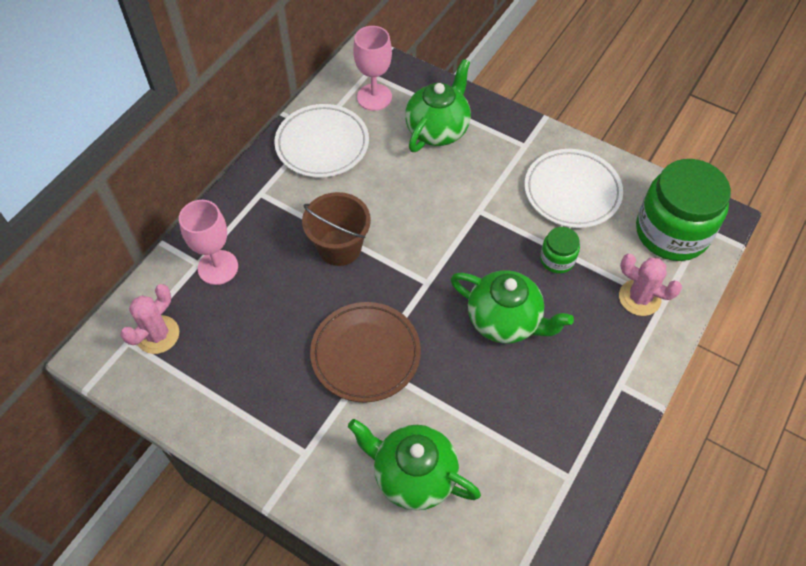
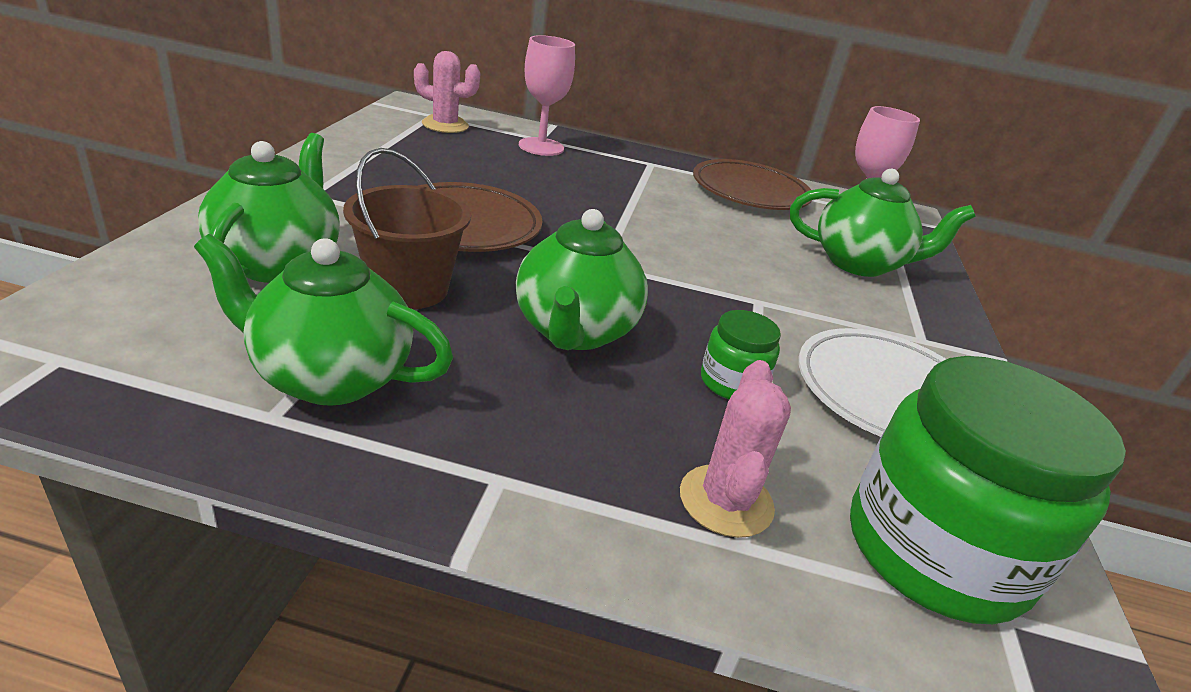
camera: 65 degrees right, 25 degrees down
white plate [274,104,369,178] -> brown plate [693,159,812,210]
brown bucket [302,192,371,266] -> brown bucket moved to [343,148,471,309]
none -> green teapot [194,234,453,406]

